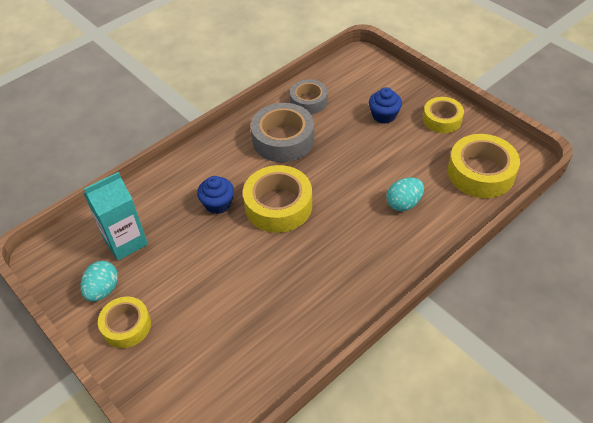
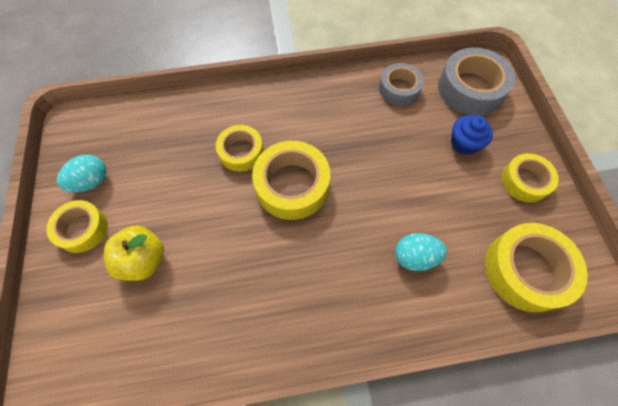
camera: 30 degrees right, 15 degrees up
turquoise carton [84,172,148,261] -> none
blue cupcake [197,176,234,214] -> yellow tape [216,125,264,172]
grey tape [251,103,314,162] -> grey tape moved to [438,47,515,115]
none -> yellow apple [104,226,164,281]

